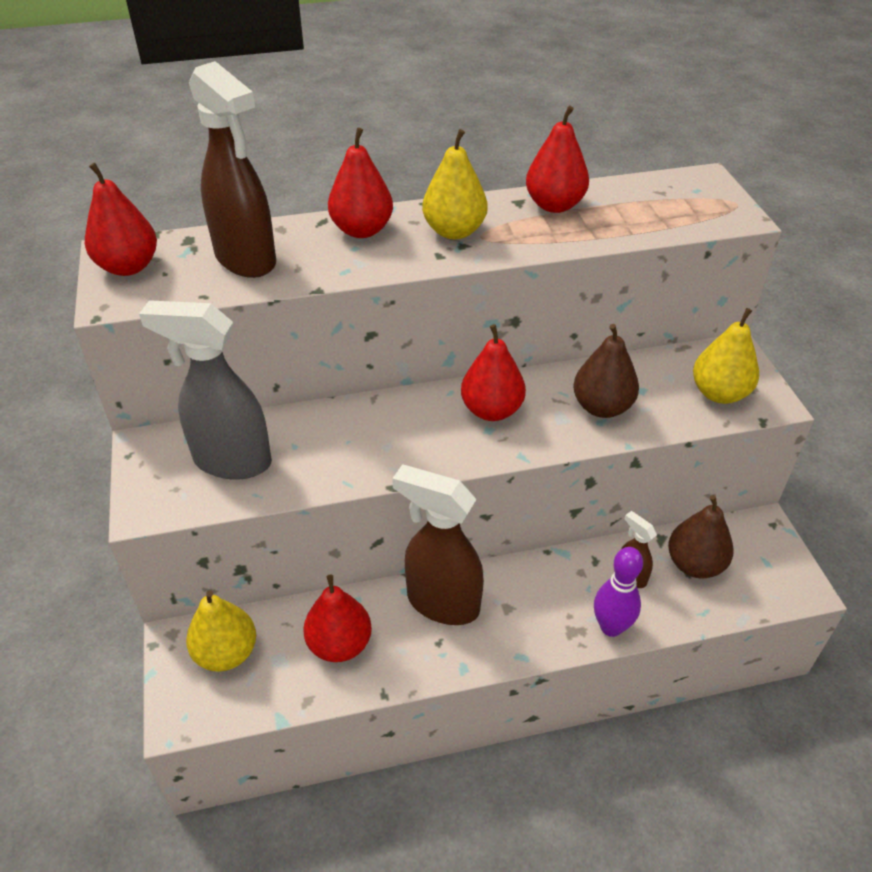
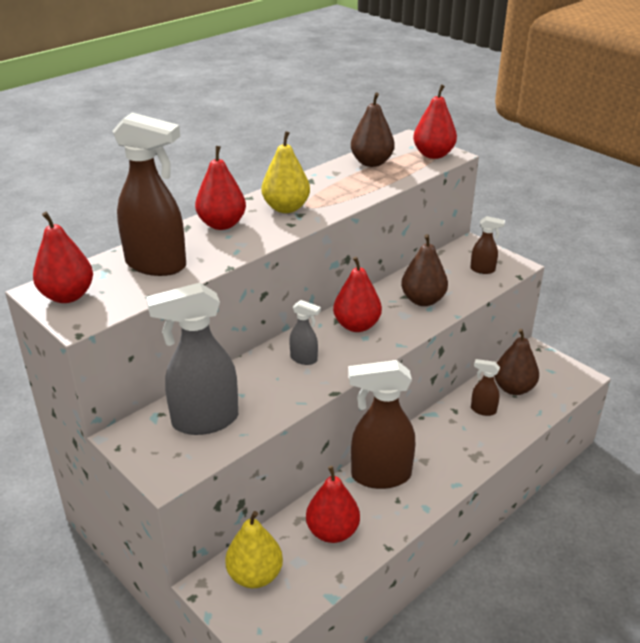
camera: 30 degrees left, 10 degrees down
red pear [526,106,589,213] -> red pear moved to [413,84,457,159]
purple bowling pin [594,547,643,637] -> none
yellow pear [693,308,759,404] -> brown spray bottle [470,216,505,274]
none -> grey spray bottle [289,300,321,365]
none -> brown pear [351,93,395,167]

